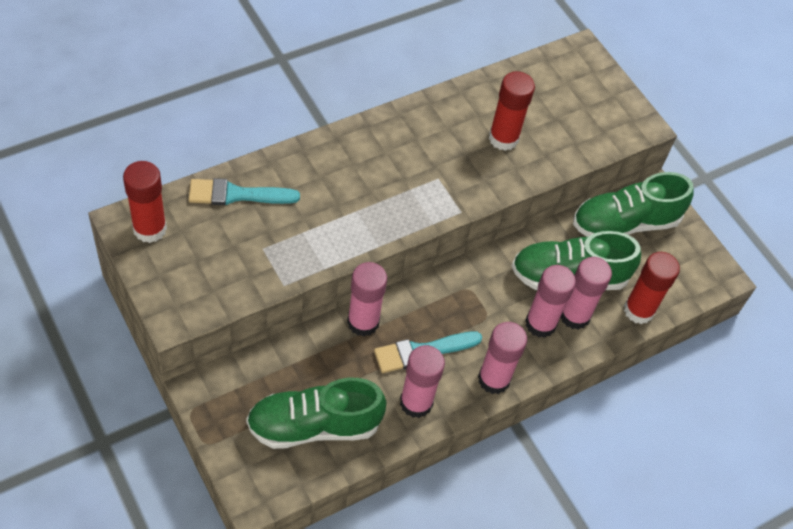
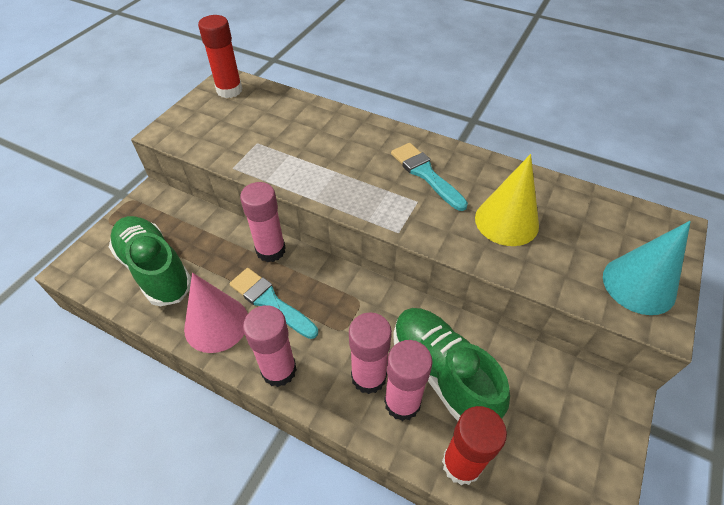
camera: 65 degrees right, 5 degrees down
turquoise brush [188,178,300,205] -> turquoise brush moved to [391,143,468,211]
pink glue stick [400,345,445,418] -> pink cone [184,273,248,353]
red glue stick [489,71,535,151] -> yellow cone [475,154,539,246]
green shoe [573,172,694,237] -> none
none -> turquoise cone [603,221,691,315]

